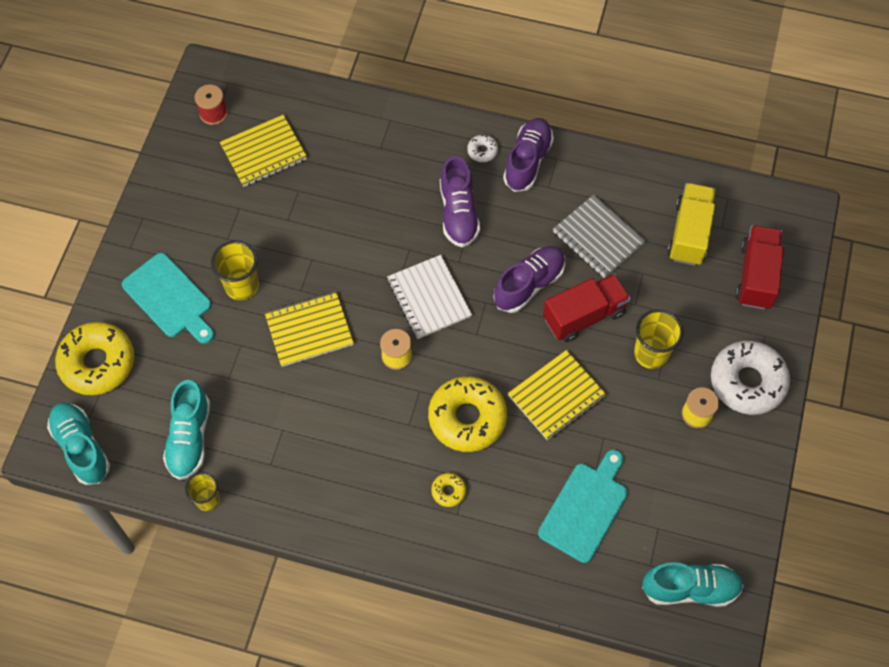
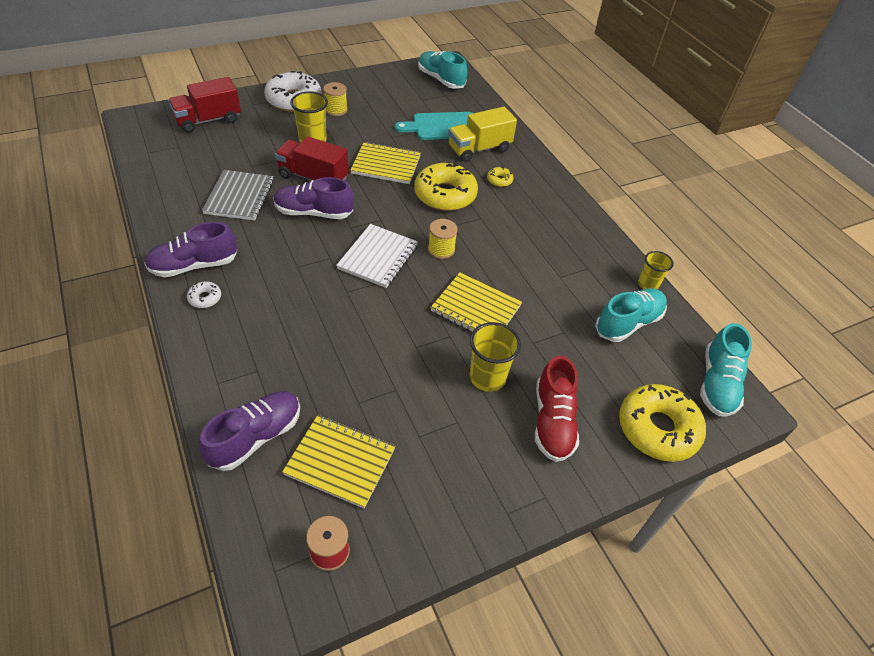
camera: 135 degrees left, 15 degrees down
turquoise cutting board [122,253,214,344] -> red shoe [535,356,579,462]
purple shoe [440,156,480,247] -> purple shoe moved to [199,391,300,471]
yellow truck [667,183,716,266] -> yellow truck moved to [448,107,517,162]

